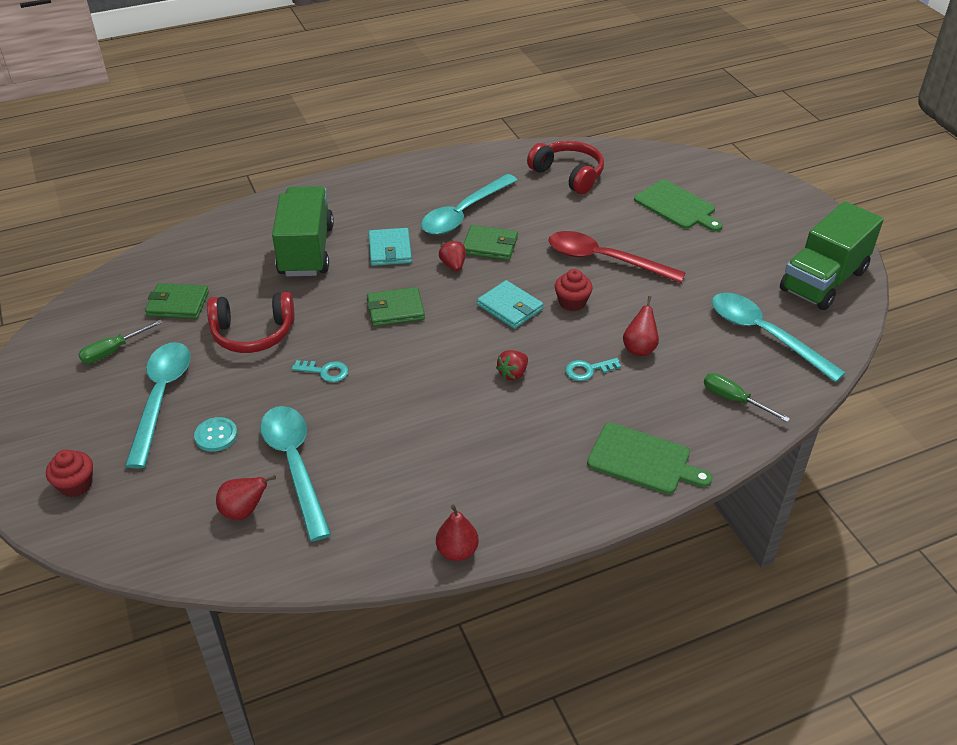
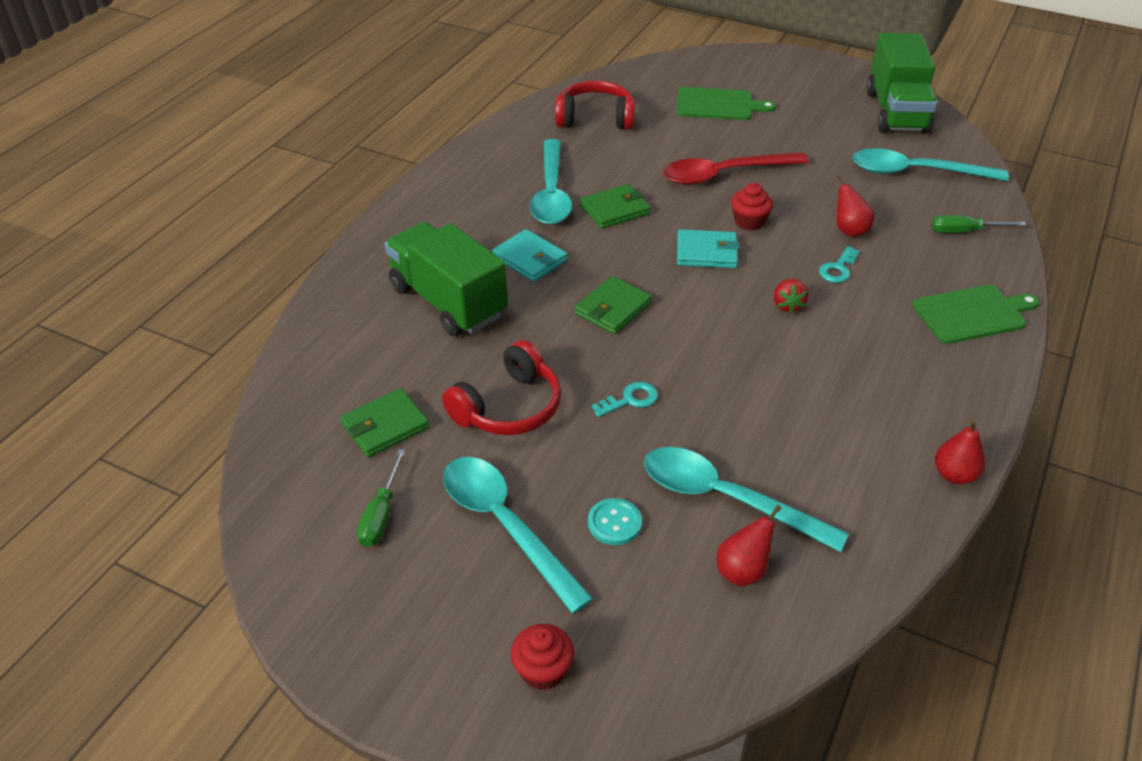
camera: 40 degrees left, 0 degrees up
red strawberry [439,240,466,271] -> none

